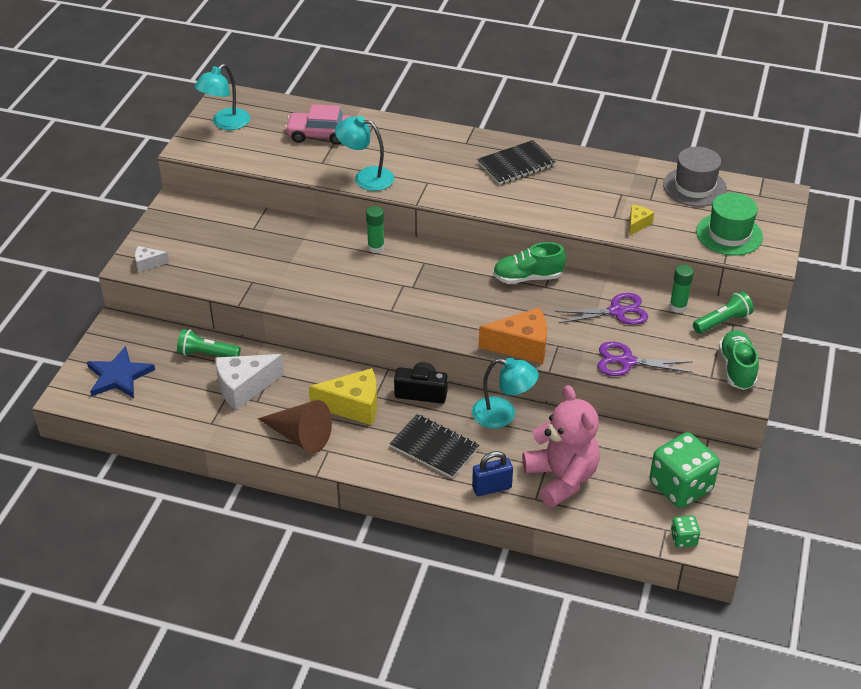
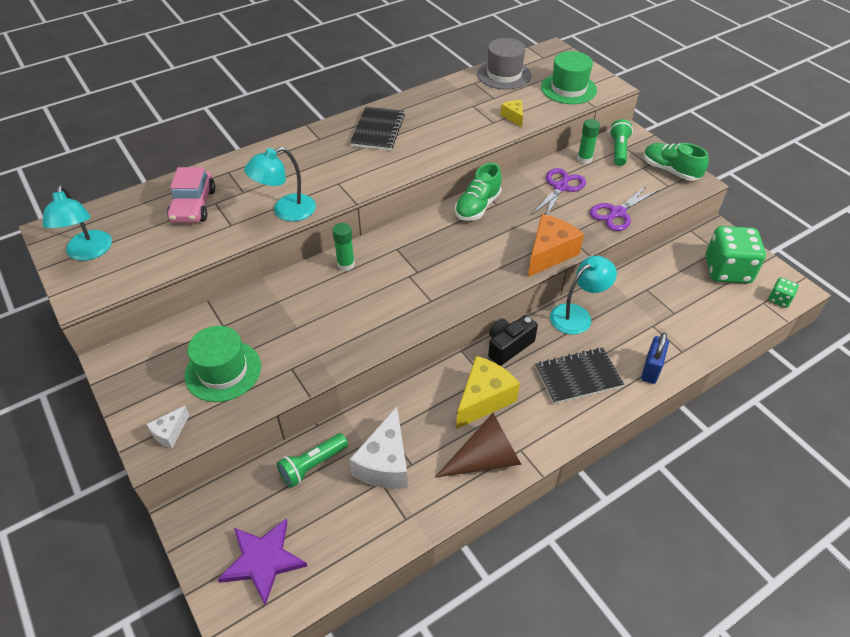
camera: 50 degrees left, 5 degrees up
blue star [87,346,155,398] -> purple star [218,519,307,606]
pink car [285,104,350,145] -> pink car turned 45 degrees counterclockwise [167,167,216,223]
pink teddy bear [522,385,600,508] -> none
none -> green hat [185,326,261,402]

